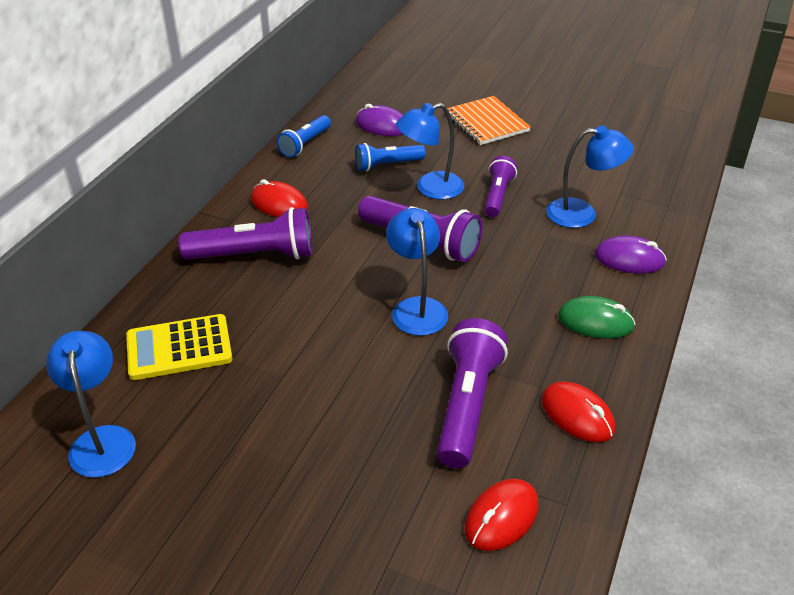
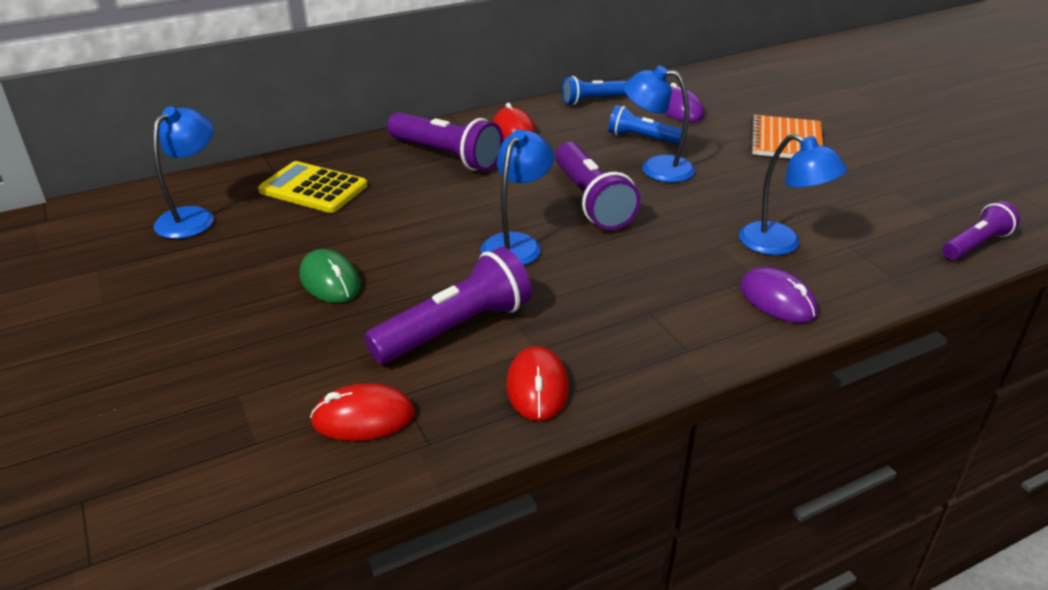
camera: 40 degrees right, 5 degrees down
purple flashlight [484,156,517,217] -> purple flashlight moved to [942,201,1020,260]
green mouse [558,296,635,339] -> green mouse moved to [300,249,361,303]

